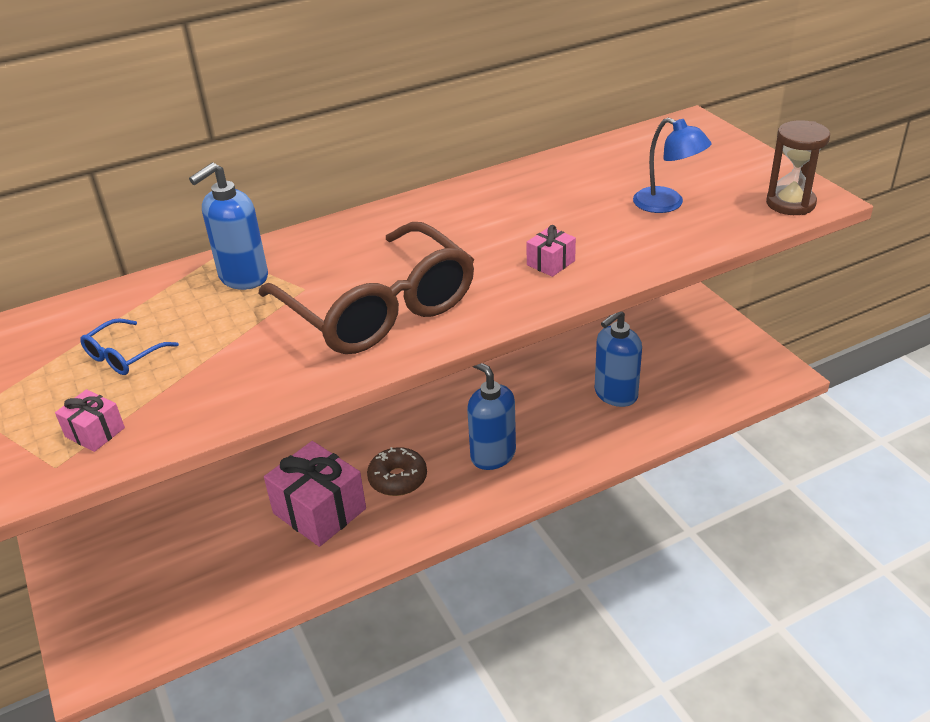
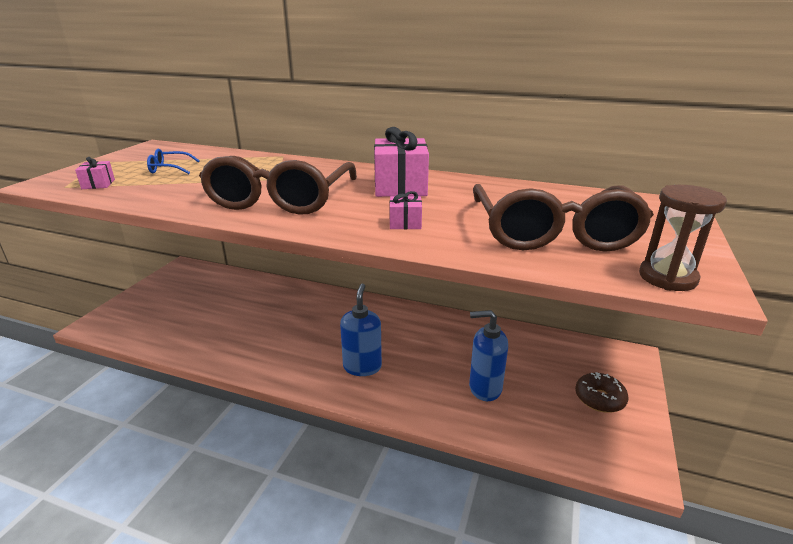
camera: 45 degrees right, 10 degrees down
blue soap dispenser [189,163,268,290] -> none
pink gift [264,441,366,547] -> pink gift moved to [374,127,429,197]
brown donut [367,447,427,496] -> brown donut moved to [575,372,629,413]
blue lamp [633,118,711,213] -> brown glasses [473,184,654,252]

